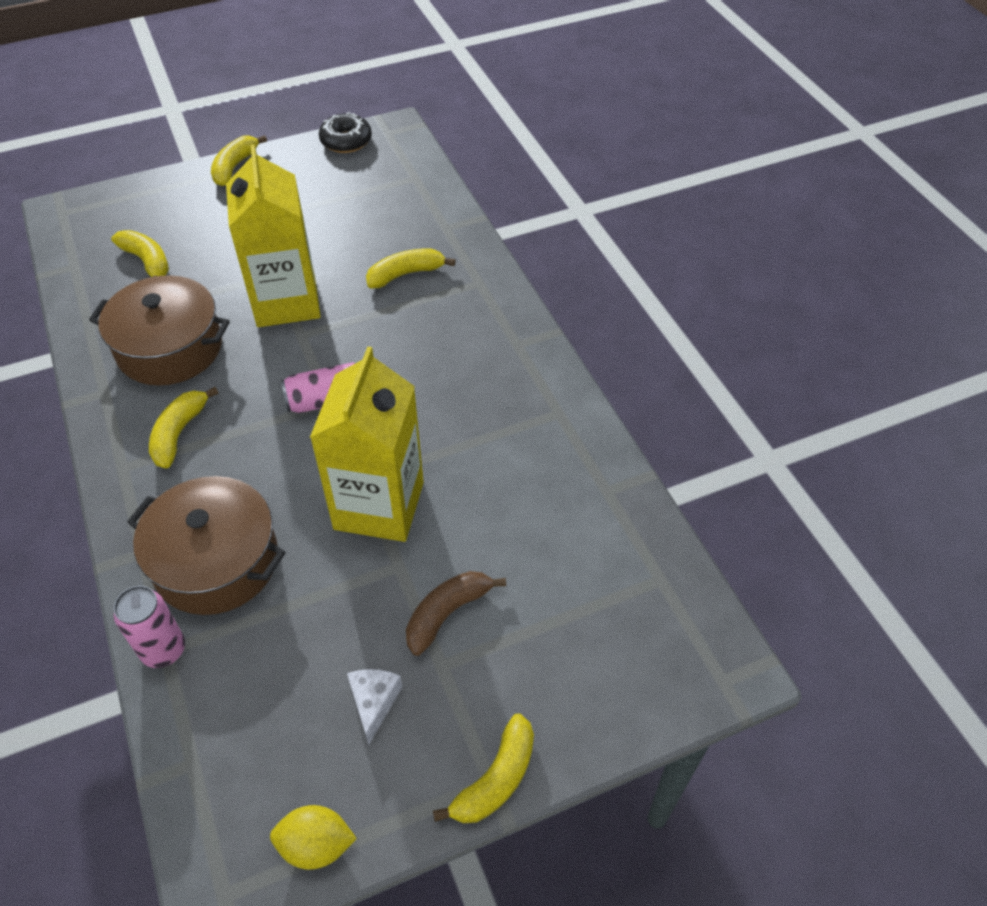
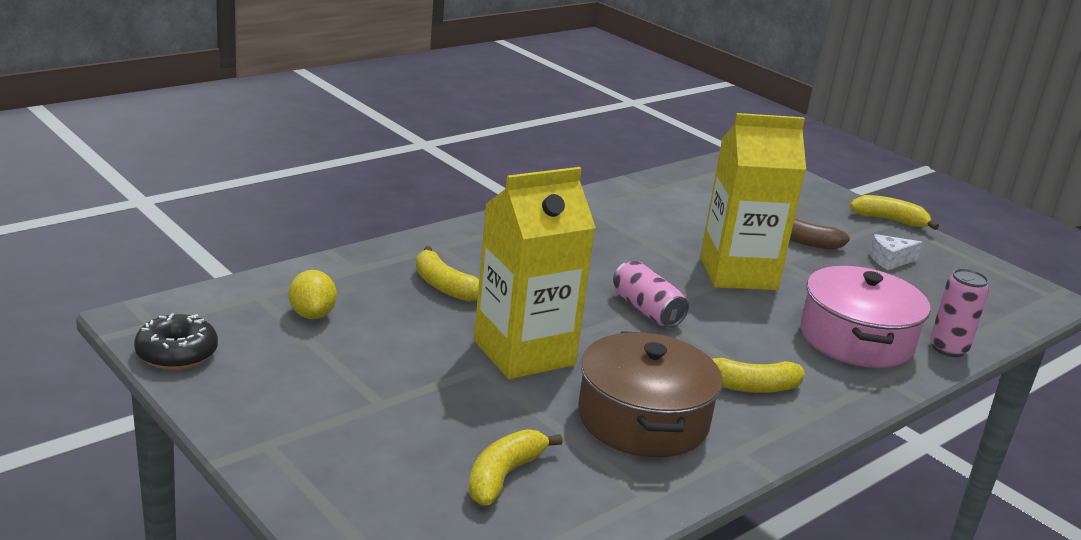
camera: 110 degrees left, 25 degrees down
brown pot [127,476,286,615] -> pink pot [801,266,930,368]
yellow banana [211,135,267,186] -> none
yellow lemon [270,805,357,870] -> yellow lemon moved to [289,270,337,319]

